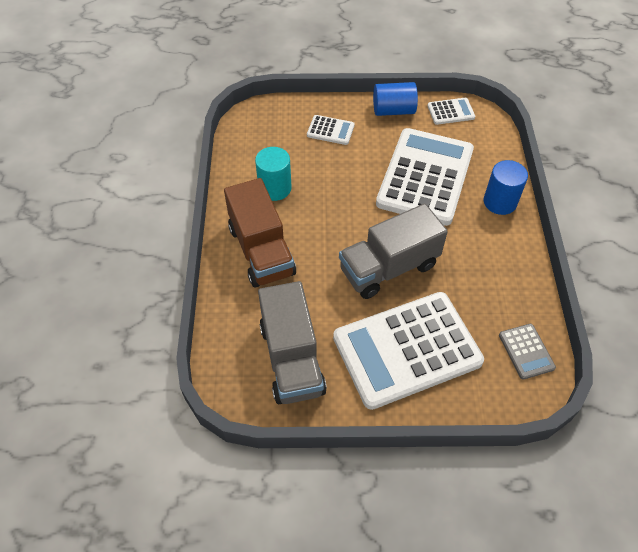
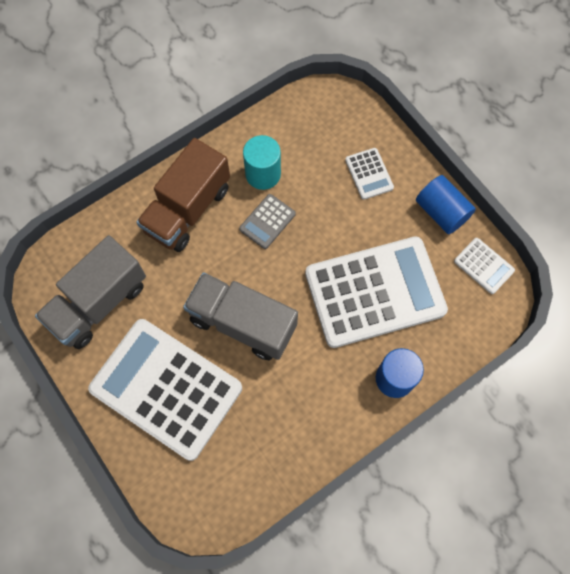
camera: 55 degrees right, 15 degrees up
grey calculator [499,324,556,380] -> grey calculator moved to [239,194,296,249]

